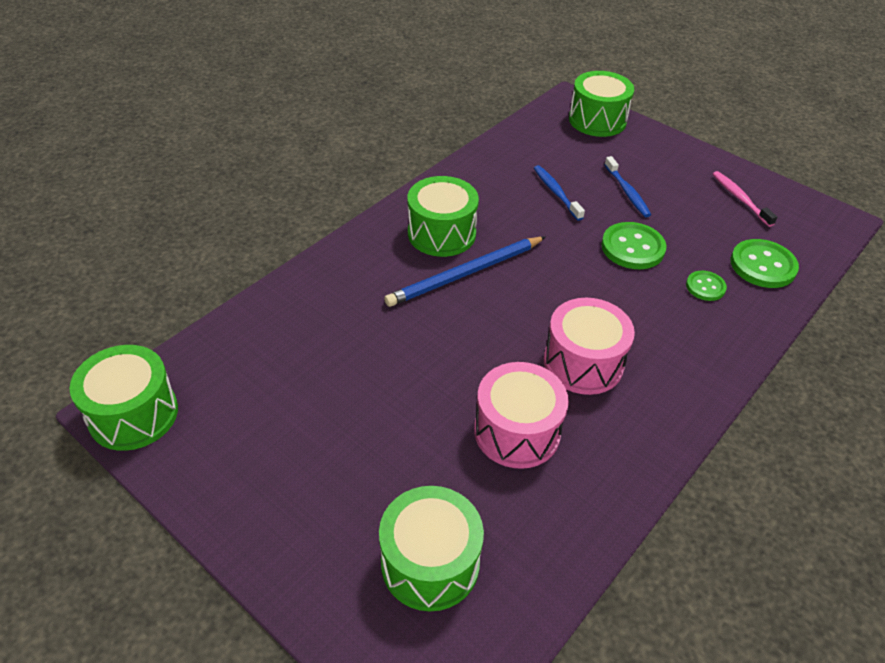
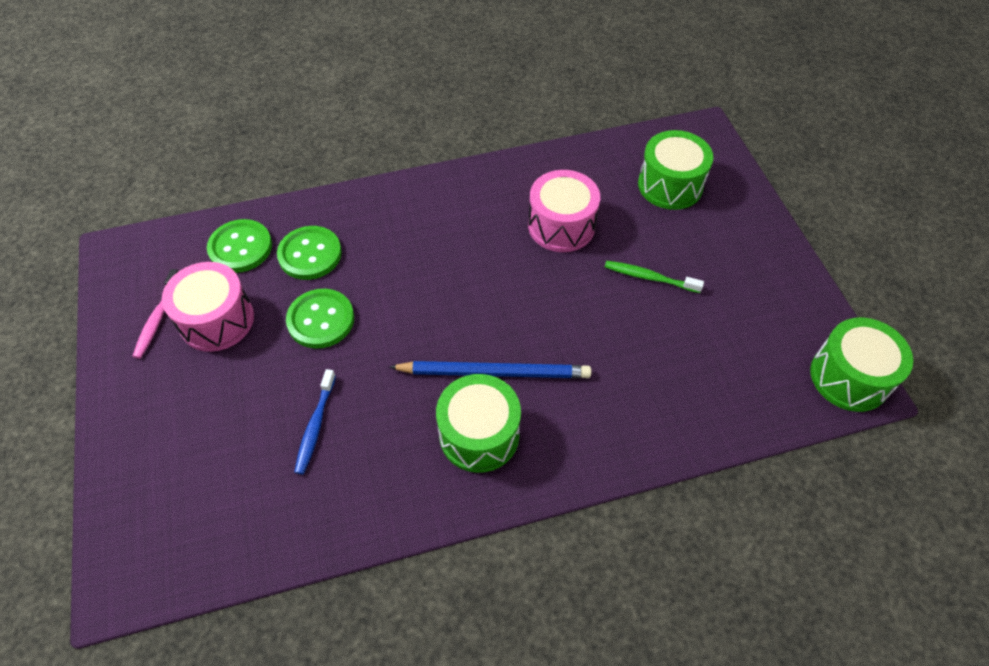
camera: 145 degrees left, 10 degrees up
pink drum [544,298,635,395] -> pink drum moved to [162,262,254,352]
green drum [569,71,634,137] -> none
blue toothbrush [604,156,651,217] -> none
green button [686,270,727,301] -> green button [277,226,342,280], size x1.70
none -> green toothbrush [605,261,704,293]

